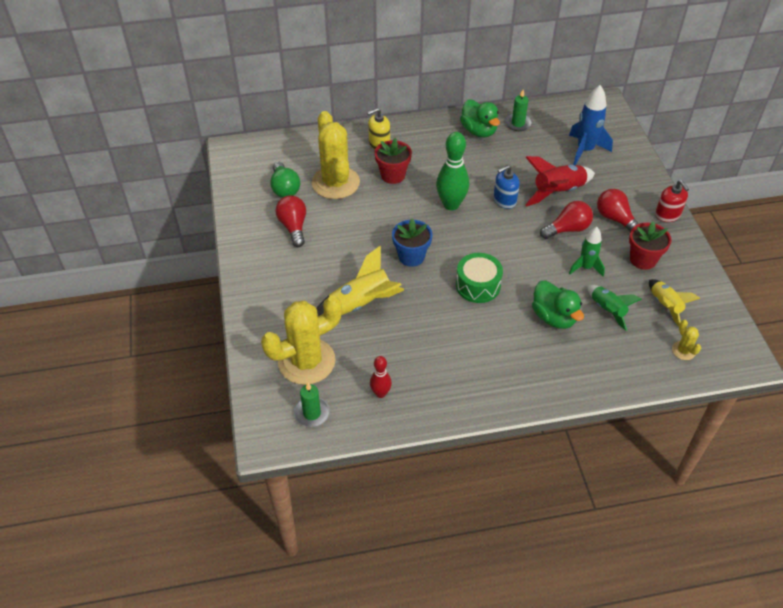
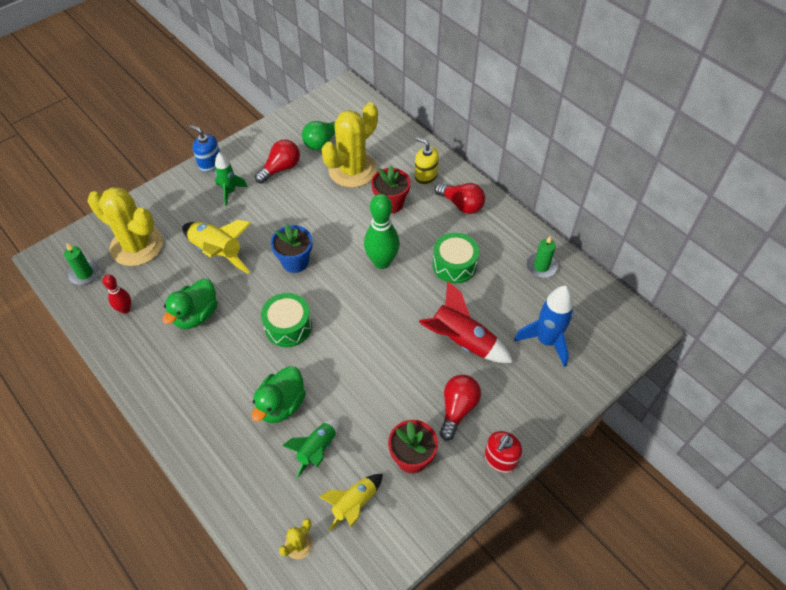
camera: 60 degrees right, 5 degrees up
green duck [460,99,500,138] -> green duck moved to [163,279,217,329]
blue soap dispenser [493,165,520,209] -> blue soap dispenser moved to [190,125,220,172]
red light bulb [540,201,593,239] -> red light bulb moved to [435,183,485,214]
green rocket [569,227,605,277] -> green rocket moved to [215,152,248,206]
none -> green drum [432,233,479,283]

